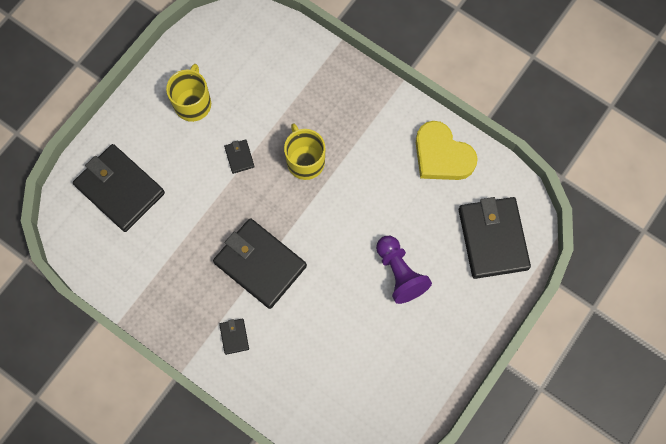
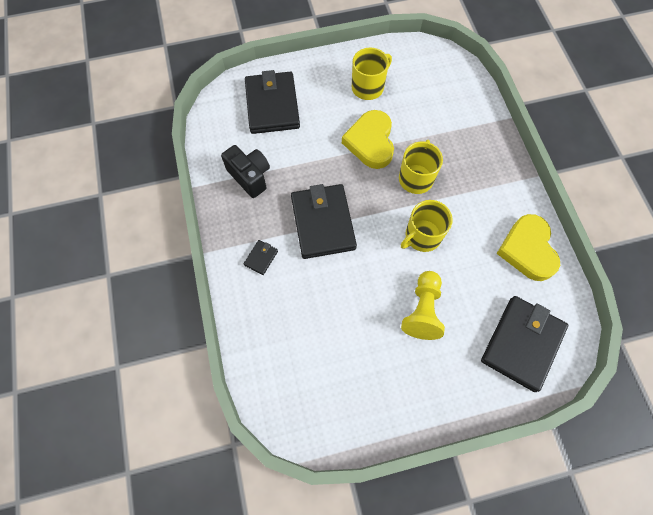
camera: 40 degrees right, 5 degrees down
black wallet [224,139,255,174] -> yellow heart [342,110,394,169]
purple pawn [376,236,432,304] -> yellow pawn [401,271,445,340]
none -> black camera [221,145,270,198]
none -> yellow mug [401,200,453,252]

